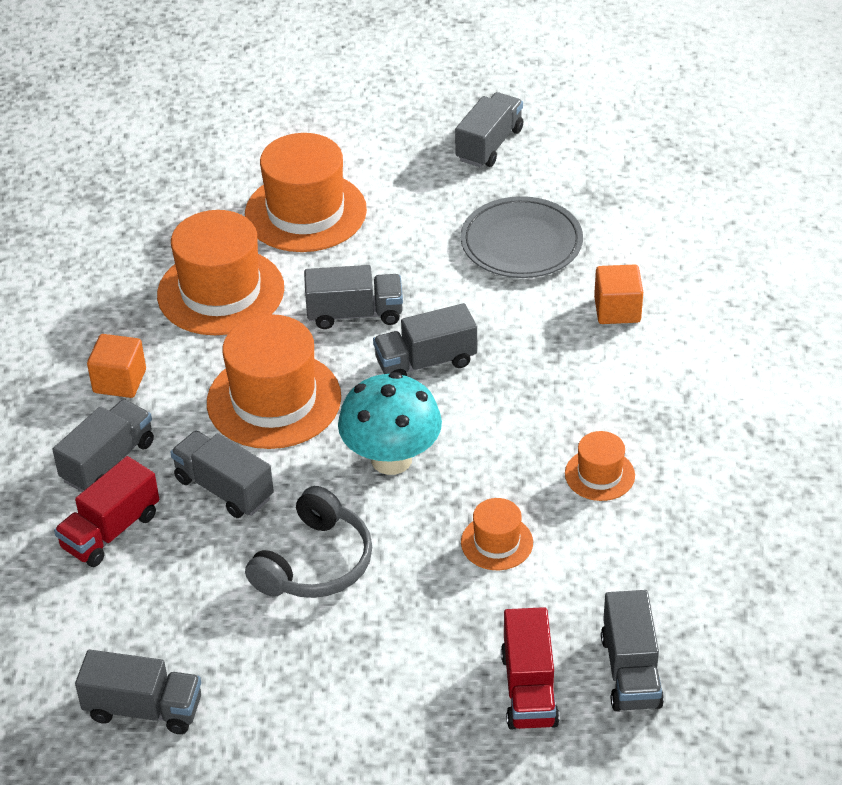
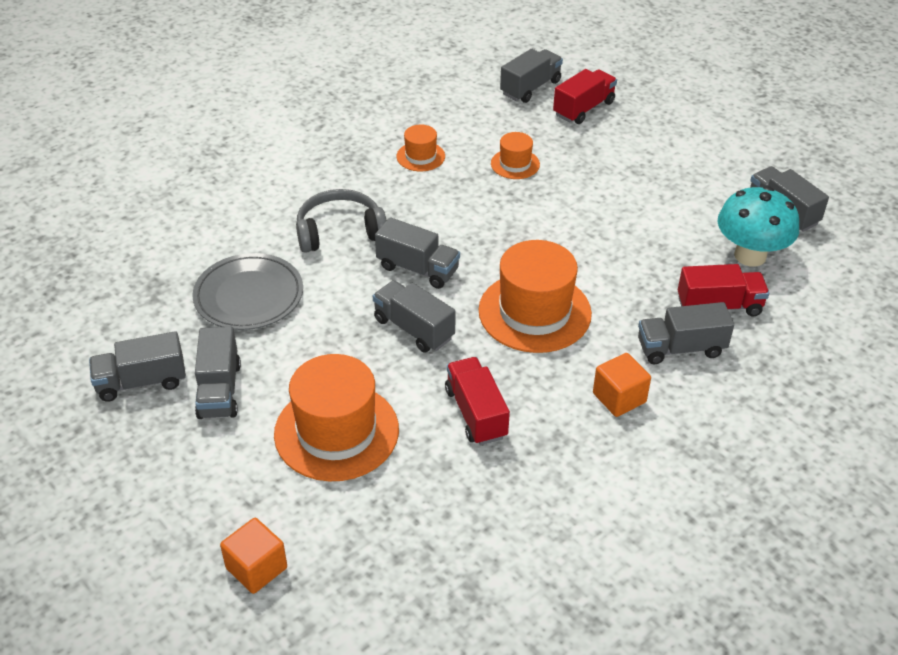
camera: 135 degrees left, 0 degrees up
orange hat [157,210,284,335] -> red truck [445,357,510,445]
grey truck [170,431,274,518] -> grey truck moved to [195,327,241,419]
grey headphones [245,486,372,598] -> grey headphones moved to [296,189,387,253]
turquoise mushroom [338,372,442,475] -> turquoise mushroom moved to [717,186,799,267]
orange cube [594,264,643,324] -> orange cube moved to [220,518,287,594]

